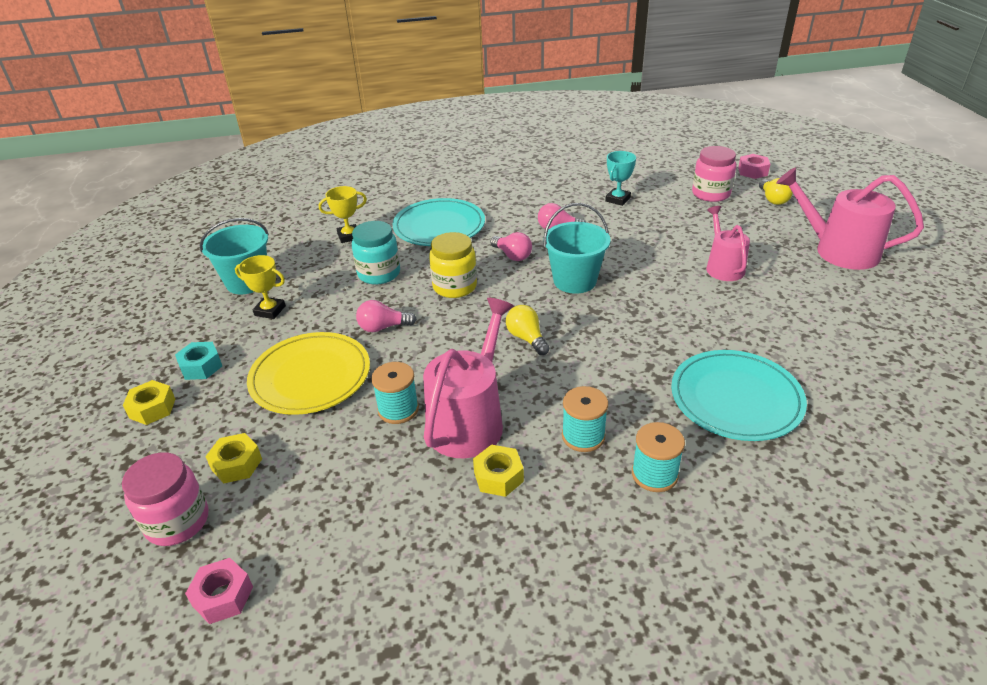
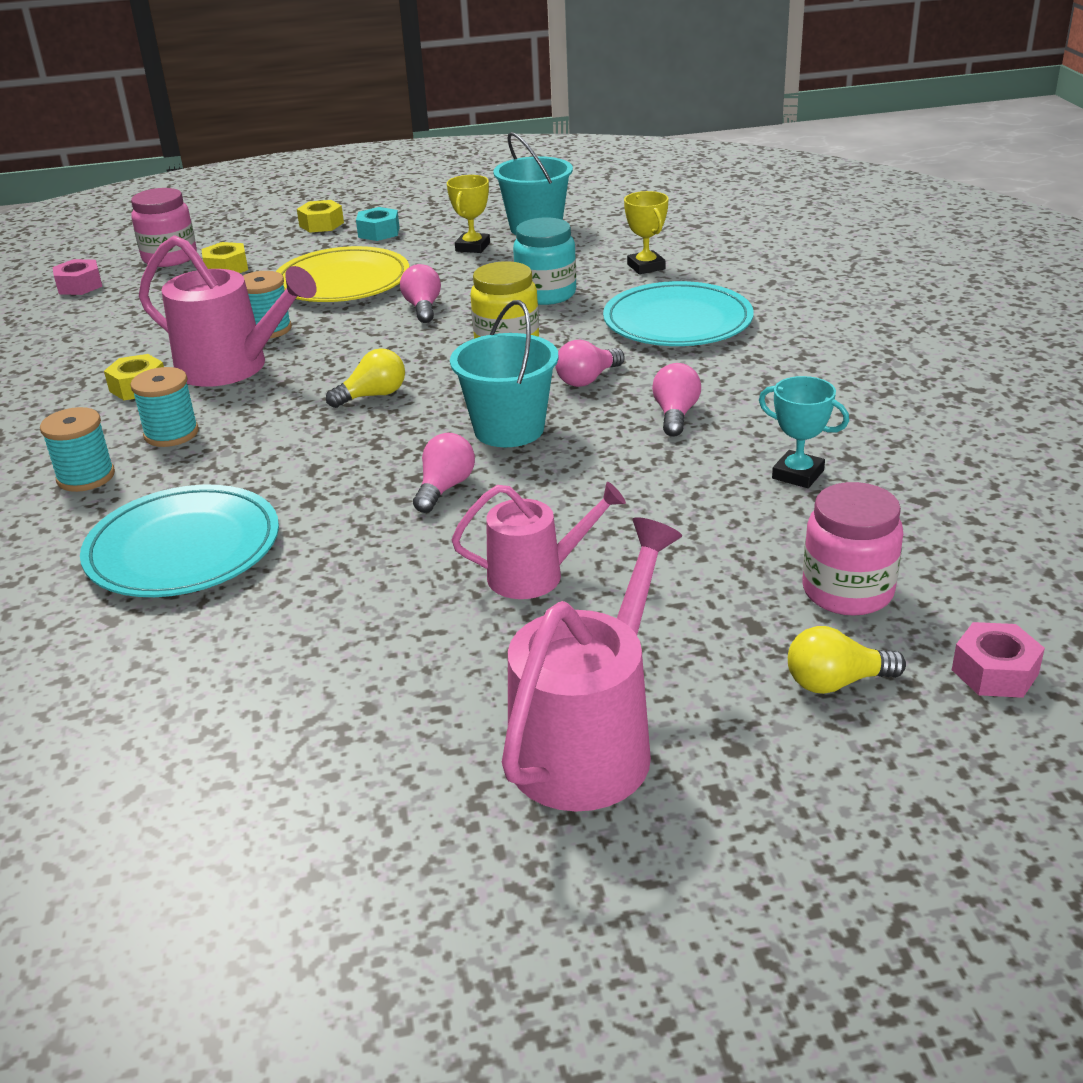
camera: 90 degrees right, 5 degrees down
none -> pink light bulb [413,433,475,513]

